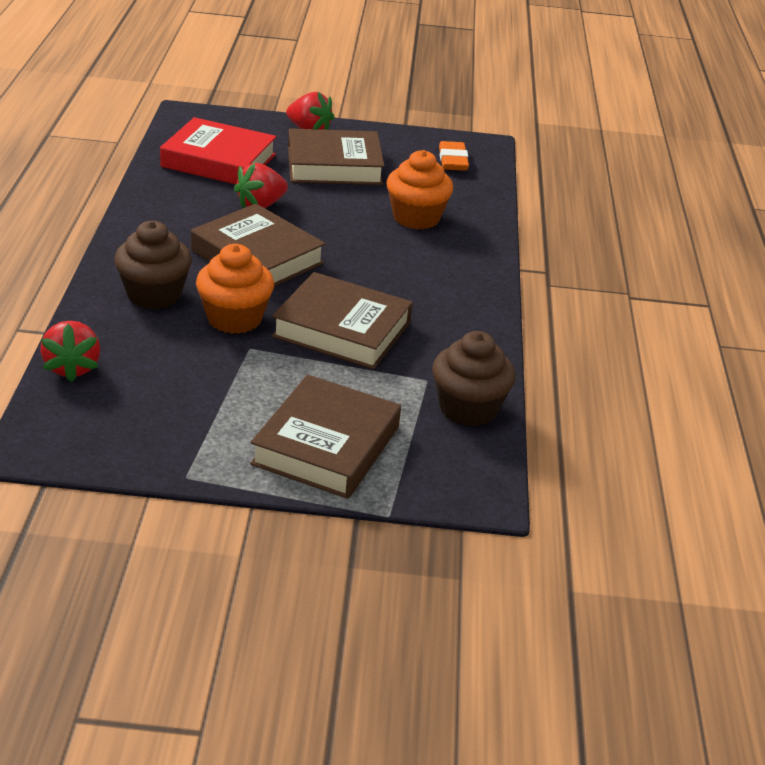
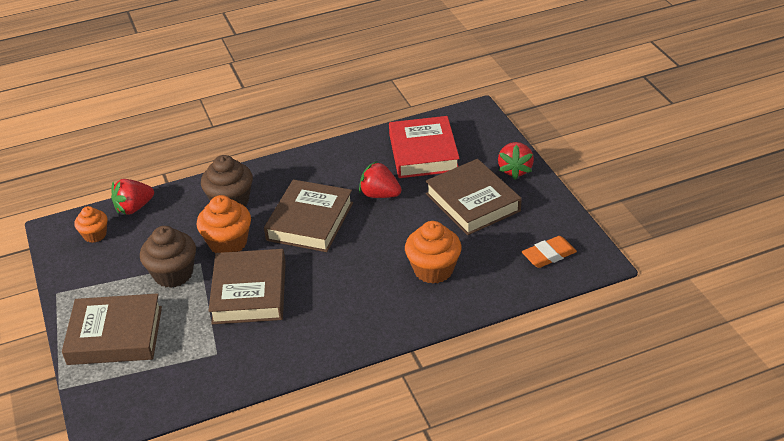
camera: 70 degrees right, 5 degrees up
brown cupcake [432,331,516,427] -> brown cupcake moved to [140,226,196,288]
none -> orange cupcake [74,206,108,243]

